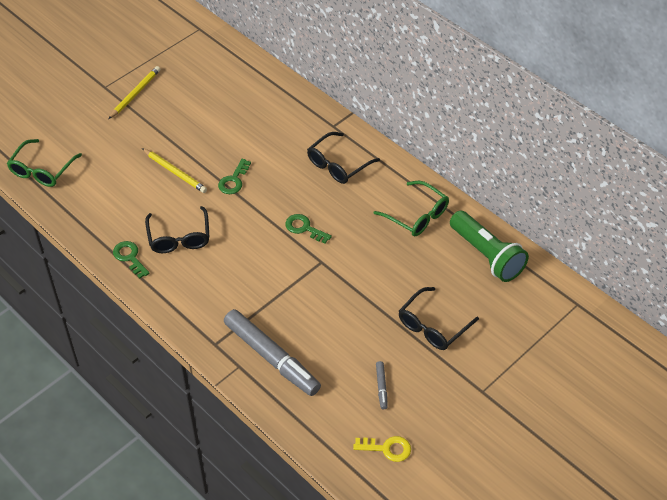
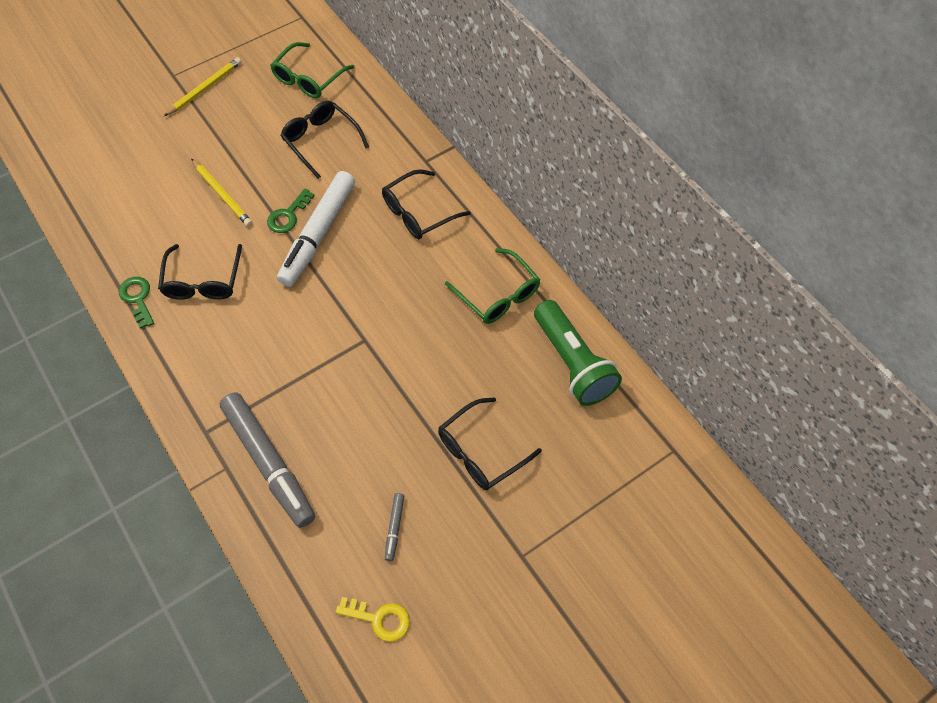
camera: 10 degrees right, 10 degrees up
green glasses [7,139,82,187] -> green glasses moved to [270,42,354,98]
green key [285,214,332,244] -> none
none -> white marker [277,171,355,287]
none -> black glasses [280,101,369,179]

